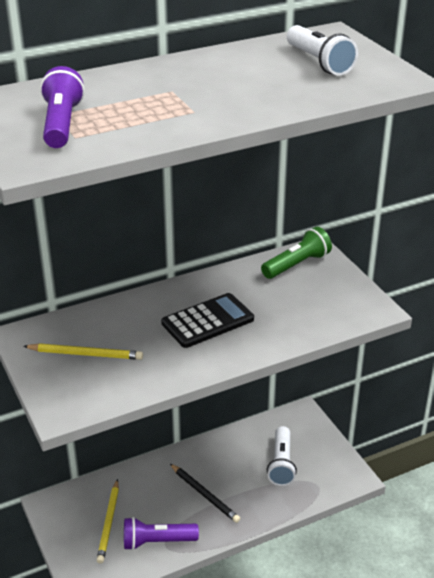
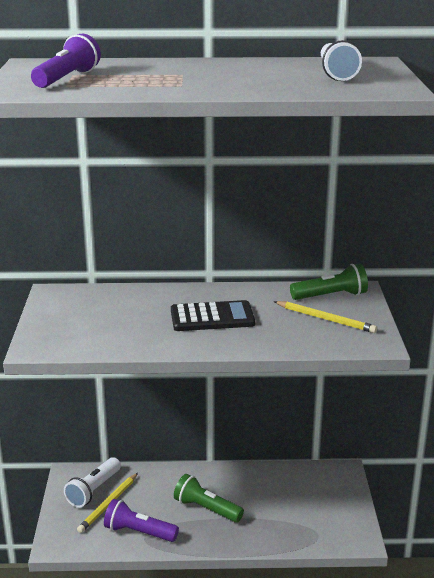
camera: 25 degrees right, 10 degrees down
yellow pencil [23,343,143,360] -> yellow pencil moved to [274,301,377,333]
black pencil [170,464,240,523] -> green flashlight [174,474,244,523]
white flashlight [267,426,297,486] -> white flashlight moved to [64,457,121,508]

